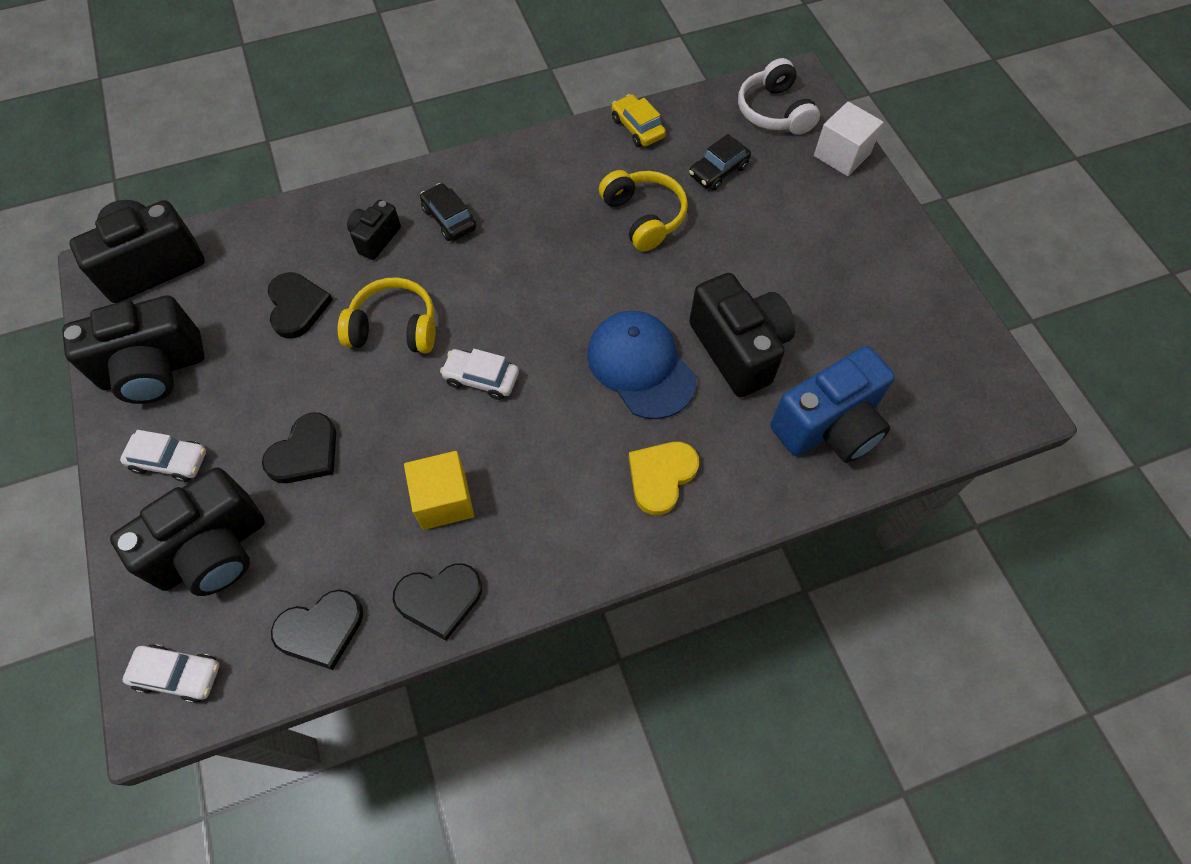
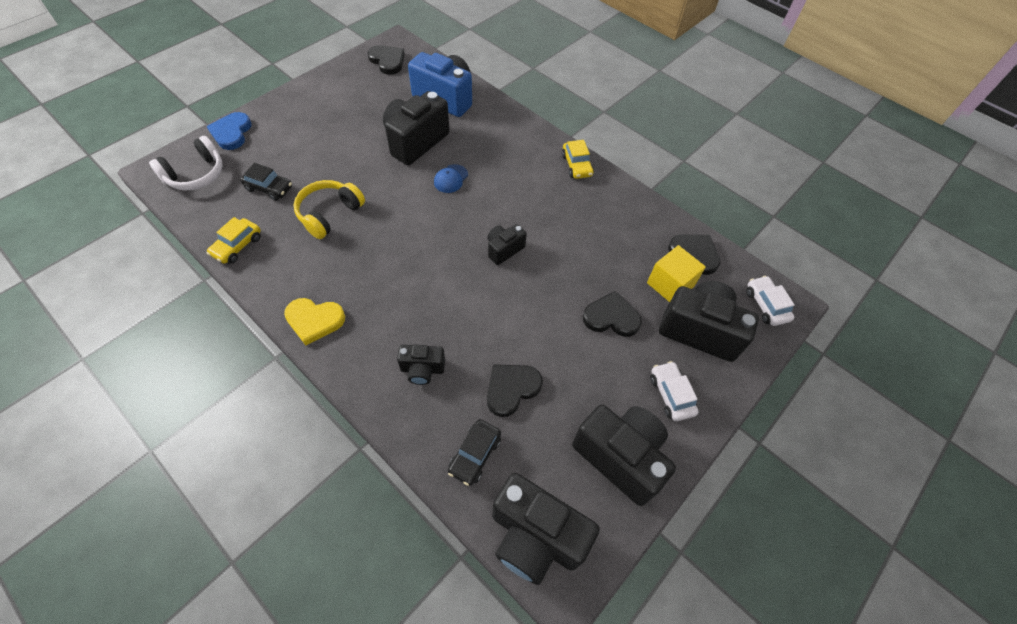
camera: 120 degrees left, 5 degrees down
yellow headphones [338,277,436,353] -> none
black heart [393,563,482,641] -> black heart moved to [368,45,405,75]
yellow cube [404,451,474,530] -> yellow cube moved to [647,245,706,302]
black car [420,183,476,241] -> black car moved to [448,419,501,486]
white car [440,349,519,400] -> black camera [487,224,527,265]
blue cap [587,311,697,419] -> blue cap [434,164,468,193], size x0.49
yellow heart [629,442,699,515] -> yellow heart moved to [284,298,345,346]
white cube [814,102,884,176] -> blue heart [206,112,252,150]
none -> yellow car [562,140,594,179]

